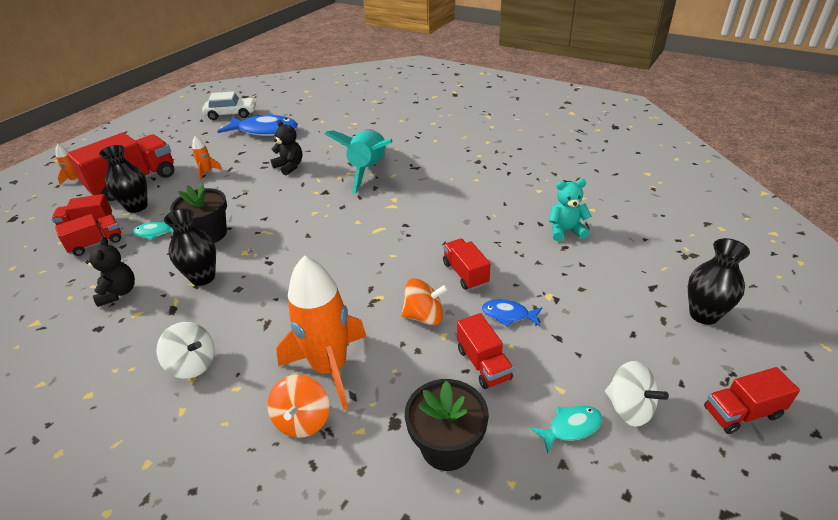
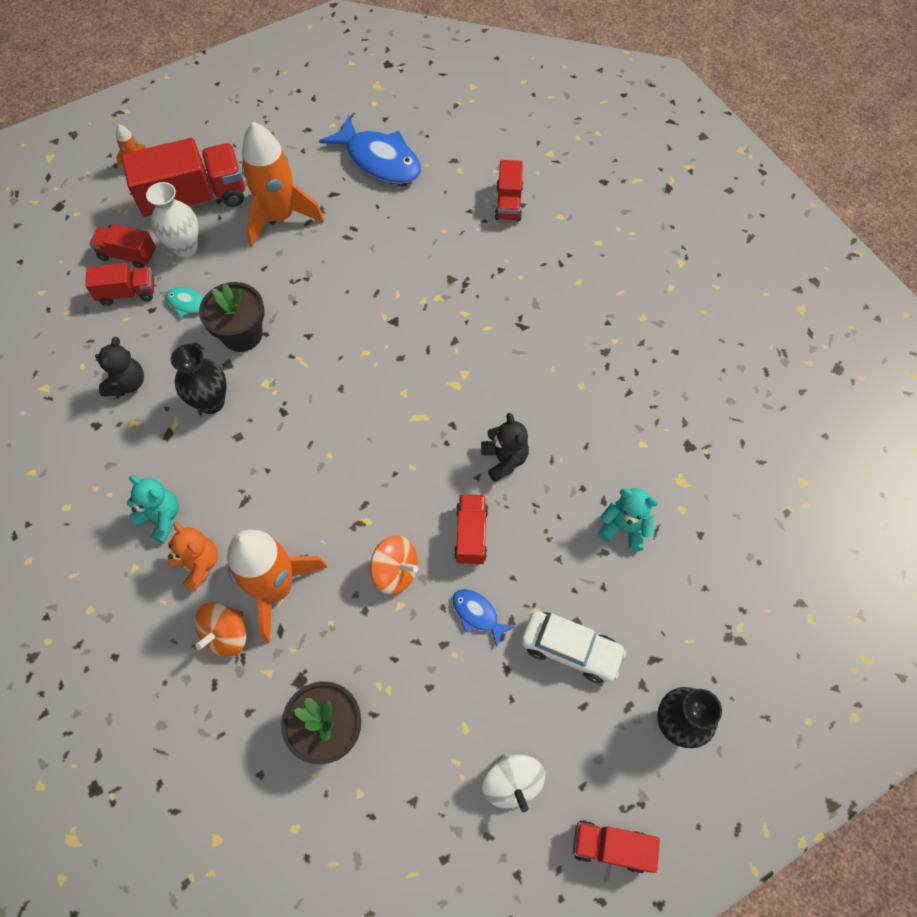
camera: 25 degrees right, 25 degrees up
black vase [99,145,148,213] -> white vase [146,182,198,257]
white spinning top [157,322,214,379] -> turquoise teddy bear [127,475,179,543]
orange rocket [192,136,222,180] -> orange rocket [242,122,324,247], size x2.32
white car [202,91,256,120] -> white car moved to [521,611,626,683]
black teddy bear [271,120,303,175] -> black teddy bear moved to [481,413,529,482]
turquoise rocket [325,129,392,194] -> none
red truck [457,313,513,389] -> red truck moved to [495,160,523,221]
turquoise fish [530,406,602,453] -> none
none -> orange teddy bear [168,522,218,592]

